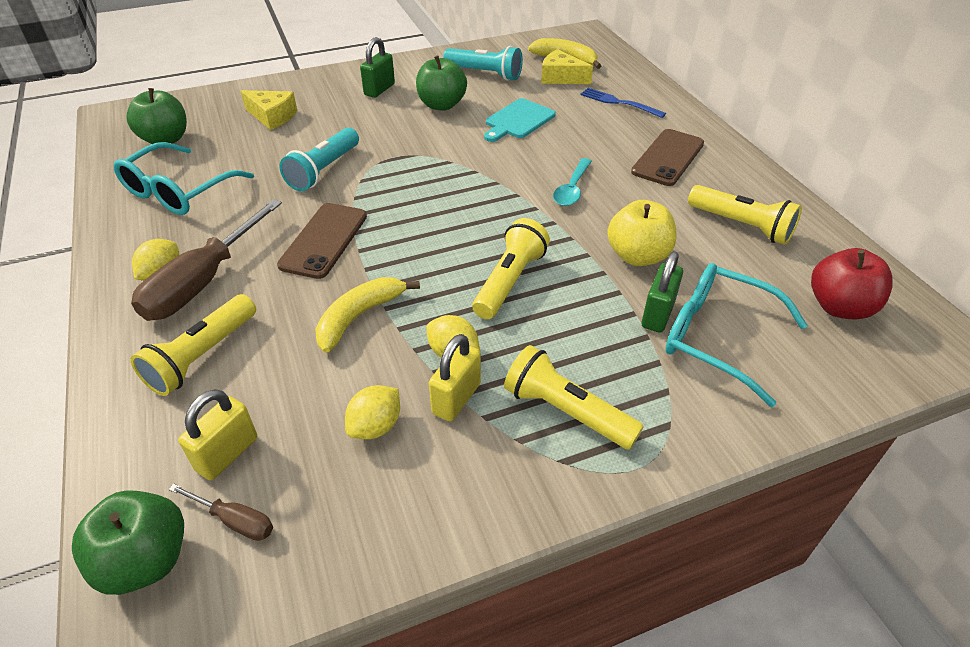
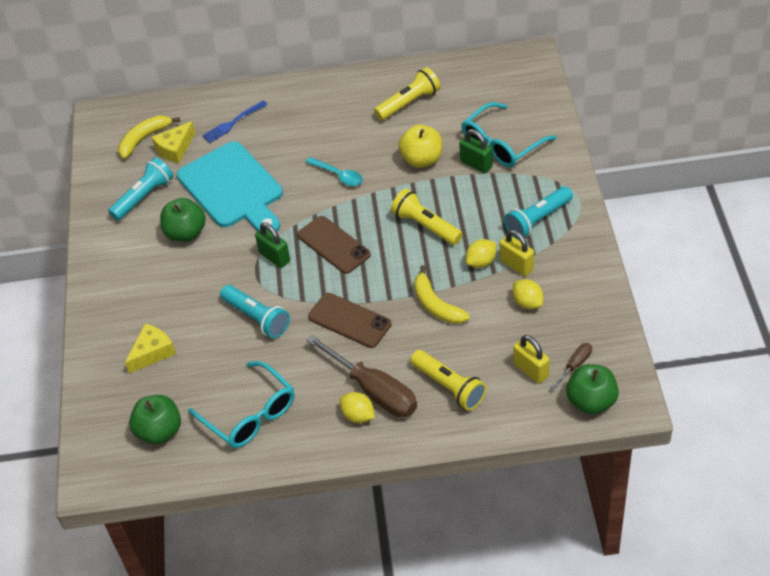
camera: 70 degrees left, 5 degrees up
green padlock [360,37,395,98] -> green padlock moved to [255,223,290,268]
turquoise cutting board [484,98,556,142] -> turquoise cutting board [177,141,283,232], size x1.87
yellow flashlight [504,345,644,450] -> turquoise flashlight [504,186,573,239]
brown phone [631,129,704,186] -> brown phone moved to [297,216,371,274]
red apple [811,248,893,320] -> none

